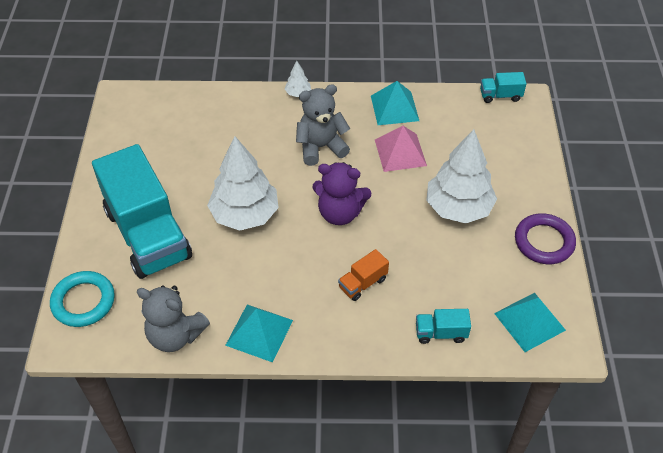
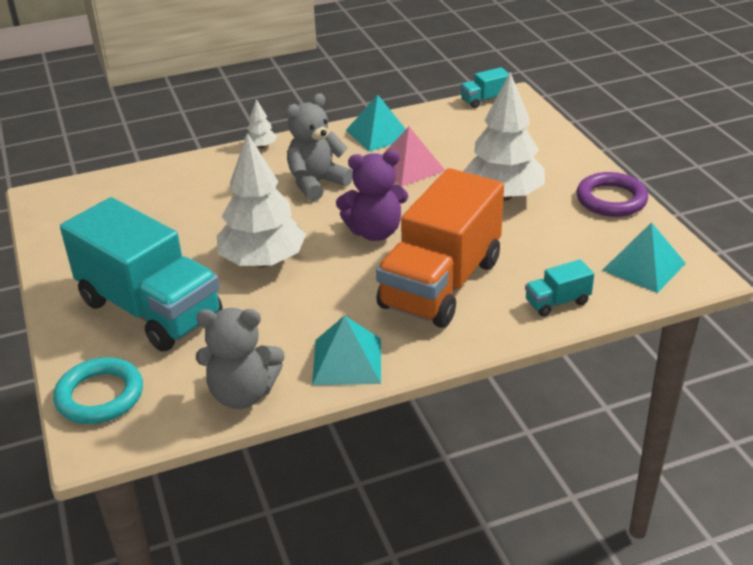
camera: 20 degrees left, 15 degrees down
orange truck [338,249,389,301] -> orange truck [376,168,504,328], size x2.49

